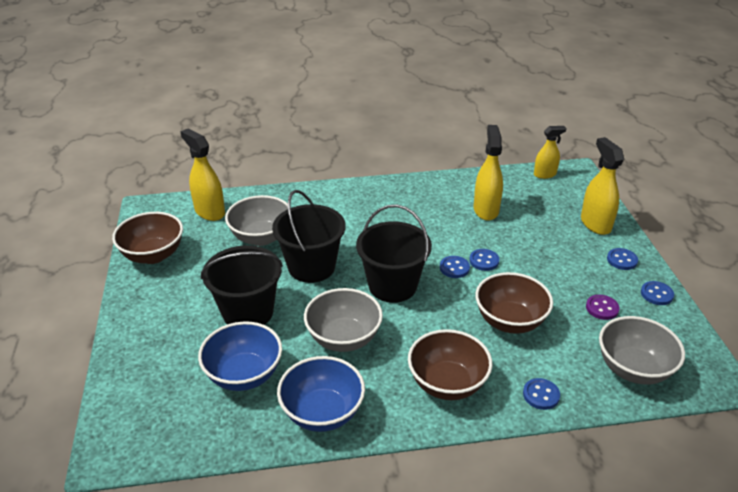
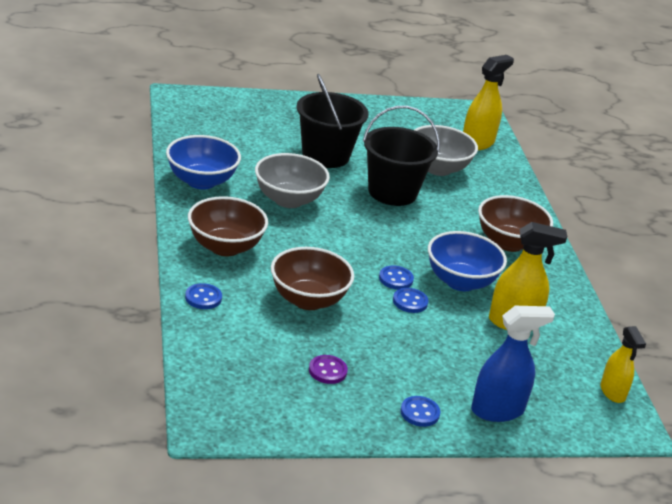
camera: 85 degrees right, 5 degrees down
brown bowl [112,212,183,264] -> brown bowl moved to [478,195,553,252]
blue bowl [198,321,282,391] -> blue bowl moved to [428,231,507,291]
black bucket [356,205,432,303] -> none
yellow spray bottle [581,137,624,235] -> blue spray bottle [471,306,555,422]
grey bowl [599,316,685,385] -> none
blue button [641,281,674,305] -> none

